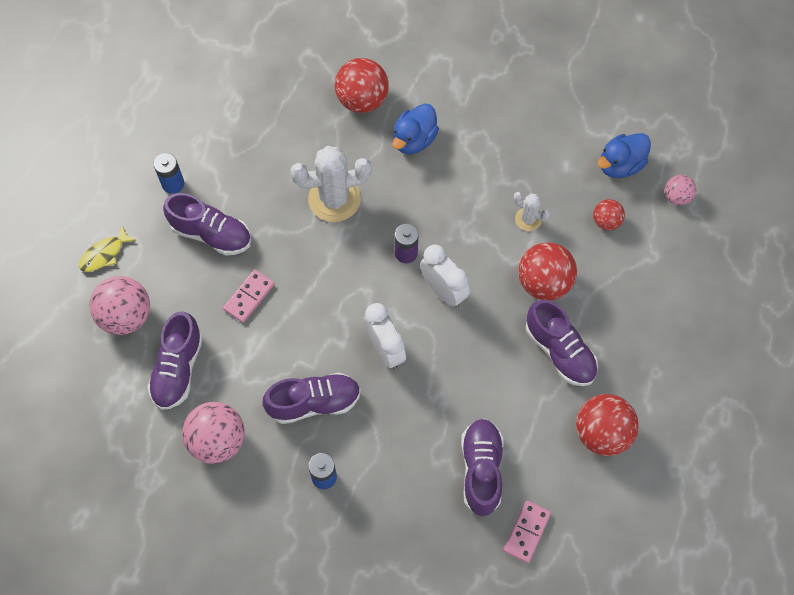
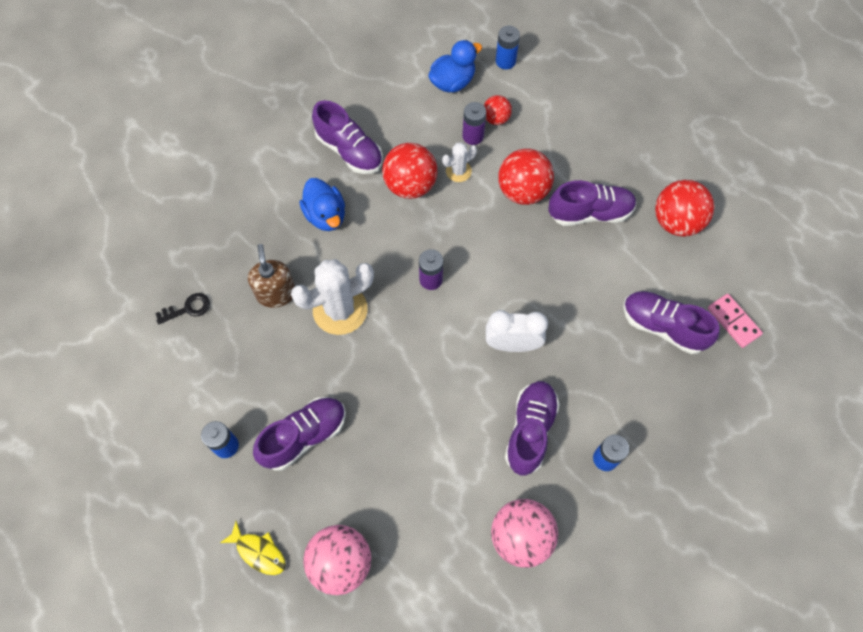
camera: 60 degrees left, 0 degrees up
yellow fish [79,225,137,272] -> yellow fish turned 45 degrees counterclockwise [220,521,286,575]
purple shoe [147,312,203,410] -> purple shoe moved to [312,100,383,174]
pink domino [223,269,274,323] -> none
white cactus [290,146,372,222] -> white cactus turned 45 degrees clockwise [291,259,374,335]
red ball [335,58,389,113] -> red ball moved to [382,143,437,199]
white clock [420,245,470,307] -> none
blue duck [597,133,651,178] -> blue duck turned 120 degrees counterclockwise [428,40,482,93]
pink ball [665,175,697,206] -> blue battery [496,26,520,69]
none -> black key [155,293,210,324]
none -> brown soap dispenser [248,244,295,308]
none -> purple battery [462,102,486,145]

